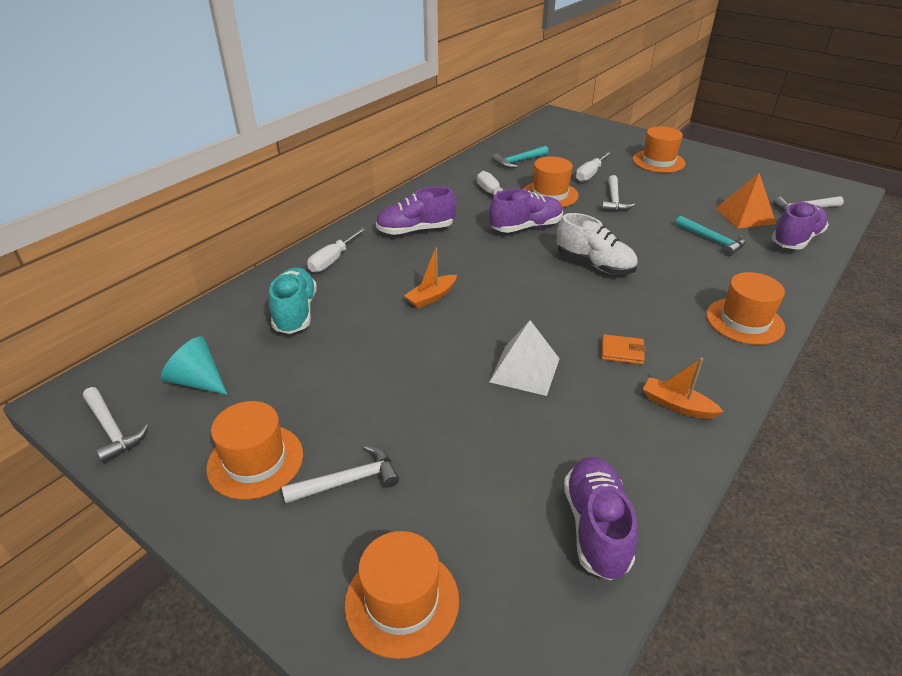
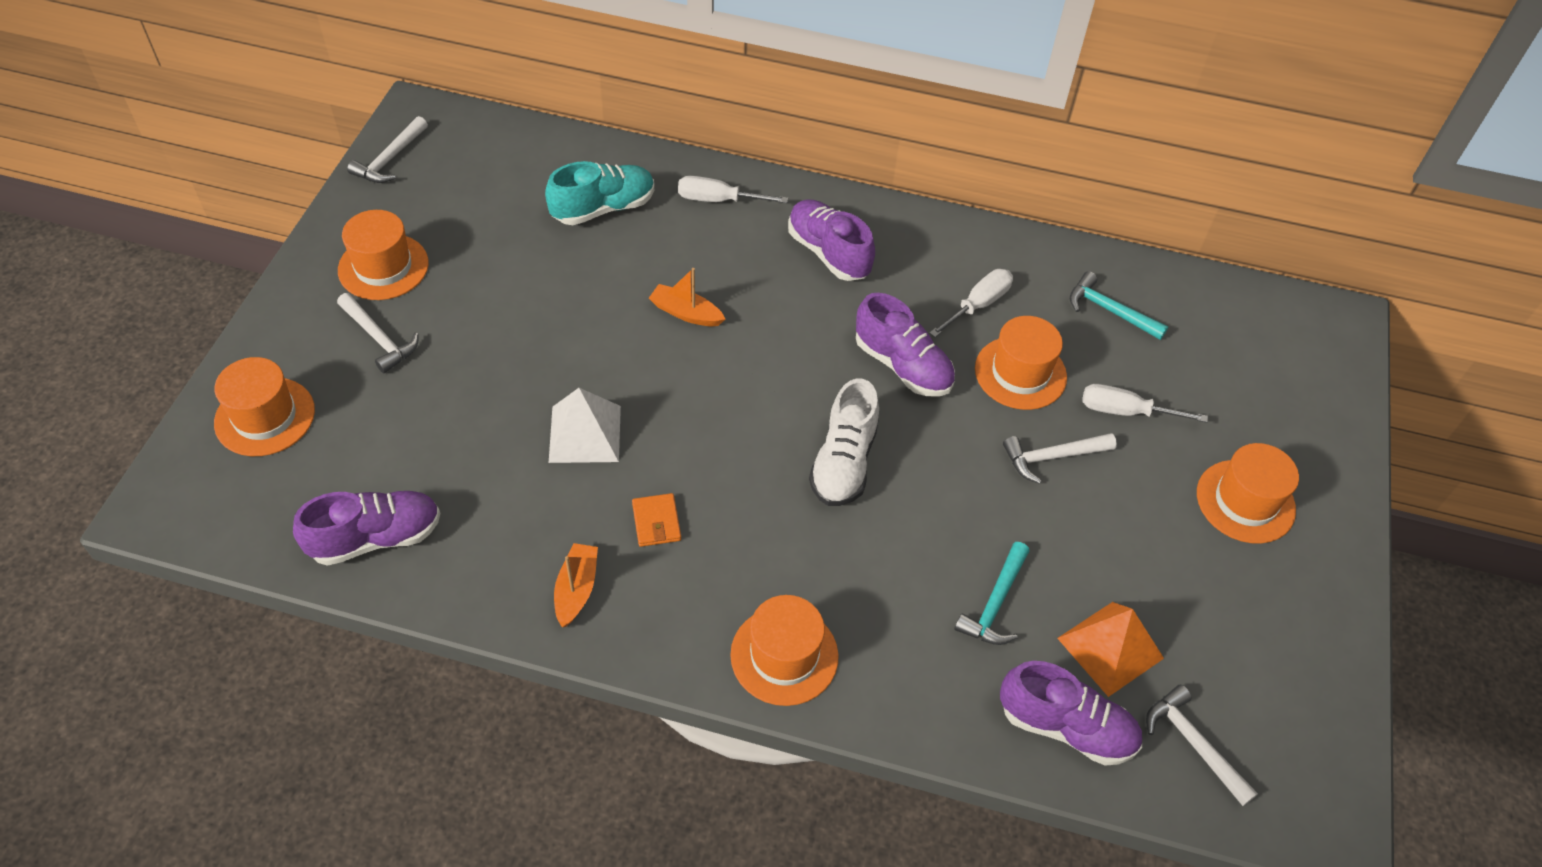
camera: 65 degrees right, 15 degrees up
turquoise cone [161,336,228,395] -> none

